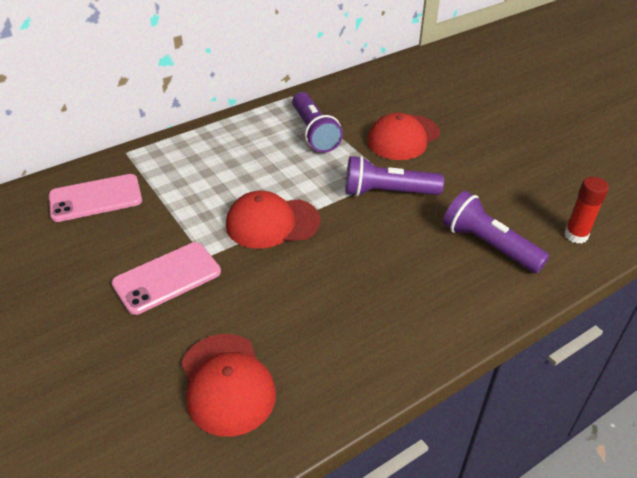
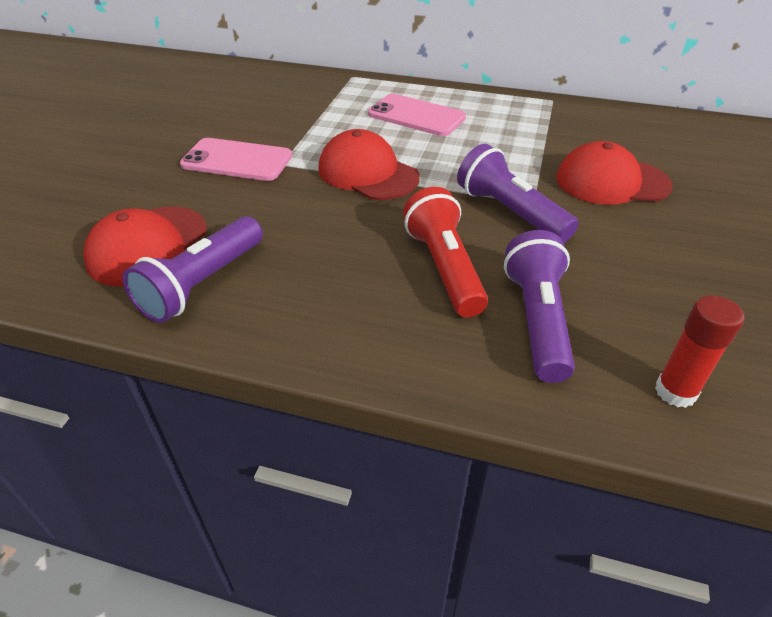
camera: 50 degrees right, 0 degrees up
pink phone [49,174,142,222] -> pink phone moved to [368,94,466,136]
purple flashlight [292,92,343,153] -> purple flashlight moved to [122,216,263,323]
none -> red flashlight [403,187,488,317]

